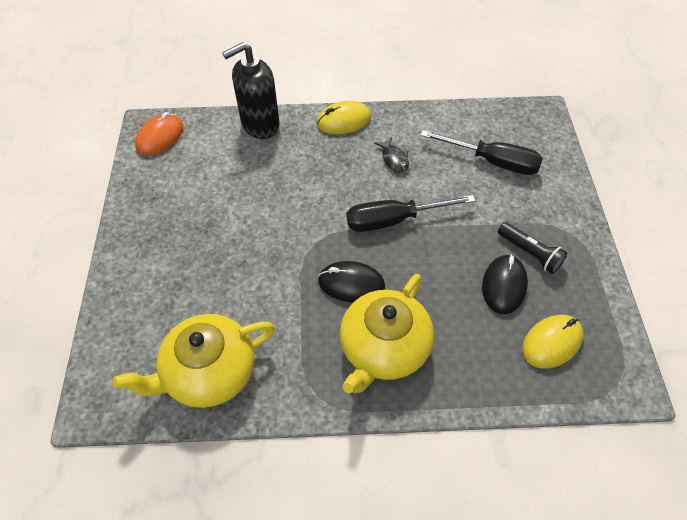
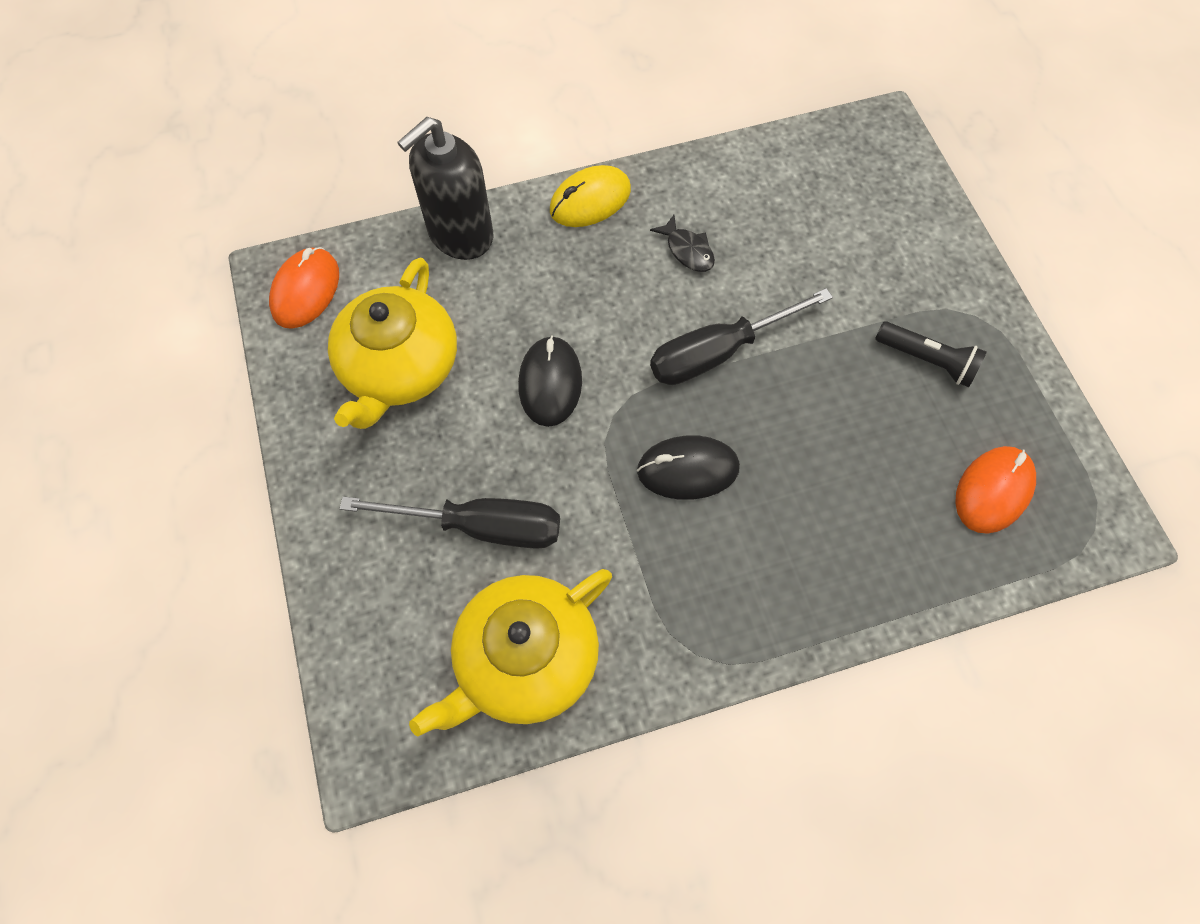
camera: 15 degrees left, 10 degrees up
yellow teapot [340,274,434,393] -> yellow teapot moved to [328,258,457,429]
black screwdriver [420,130,543,175] -> black screwdriver moved to [340,496,560,549]
black mouse [482,255,528,314] -> black mouse moved to [518,335,582,427]
yellow mouse [522,315,584,369] -> orange mouse [955,446,1036,534]

